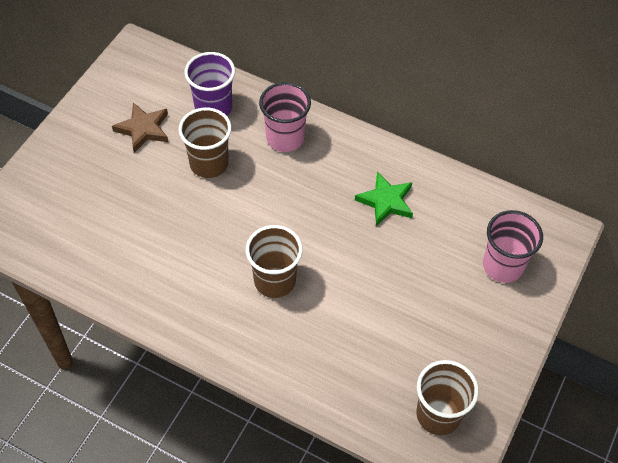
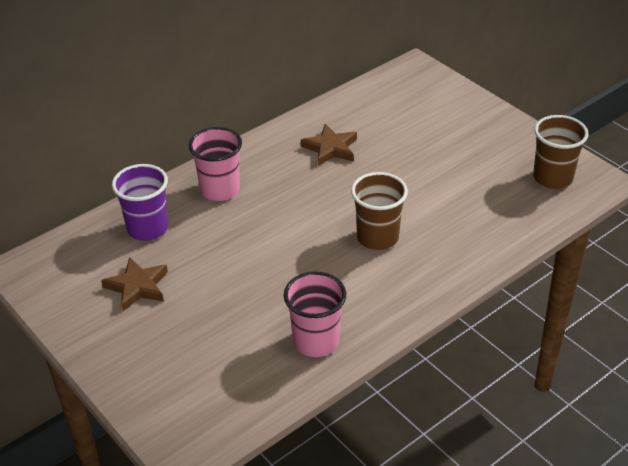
camera: 65 degrees left, 15 degrees down
brown cup [178,107,231,178] -> none
green star [355,172,413,226] -> brown star [301,124,357,166]
pink cup [483,210,543,283] -> pink cup moved to [284,271,346,357]

